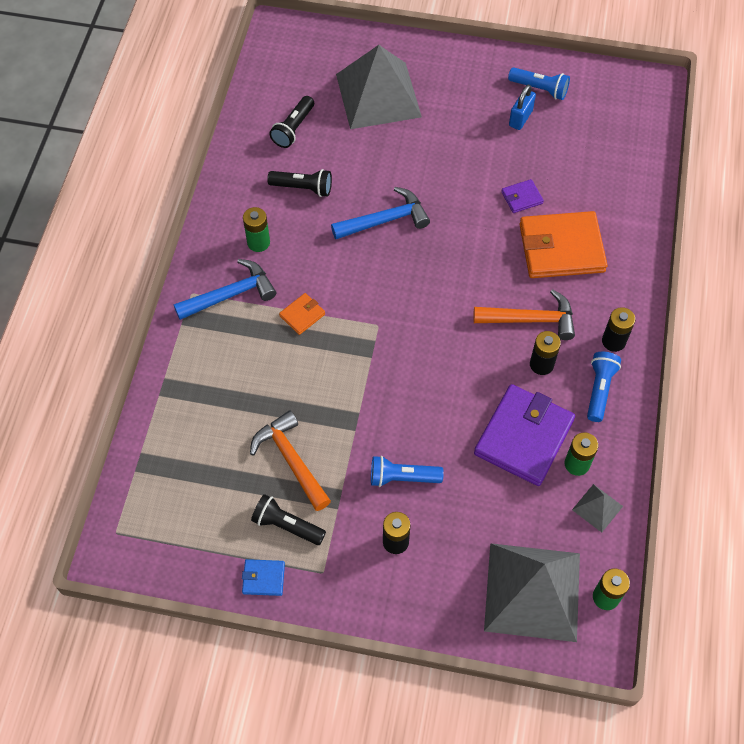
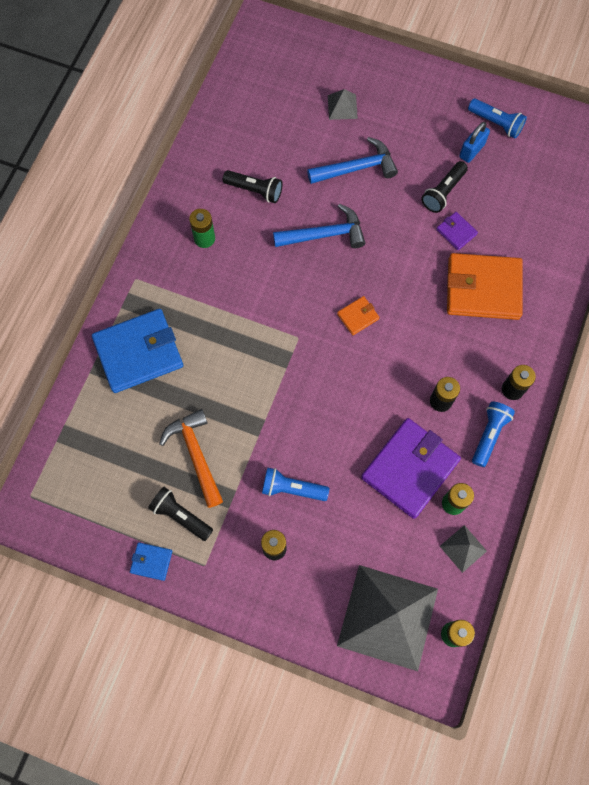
camera: 10 degrees right, 10 degrees up
blue hammer [173,259,276,320] -> blue hammer moved to [307,137,398,184]
black flashlight [269,96,314,148] -> black flashlight moved to [421,161,468,213]
orange wallet [279,293,325,335] -> orange wallet moved to [337,296,380,335]
grey pyramid [336,45,422,129] -> grey pyramid [328,89,358,120], size x0.42
orange hammer [473,289,575,340] -> none
purple wallet [501,179,544,213] -> purple wallet turned 60 degrees clockwise [436,212,478,250]
none -> blue wallet [92,309,183,393]

